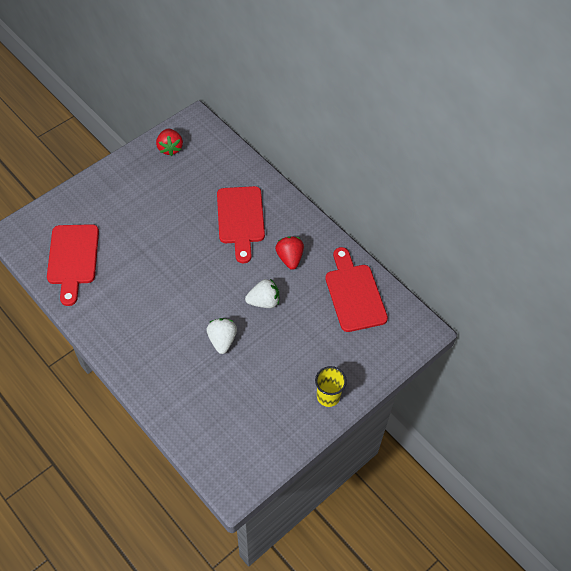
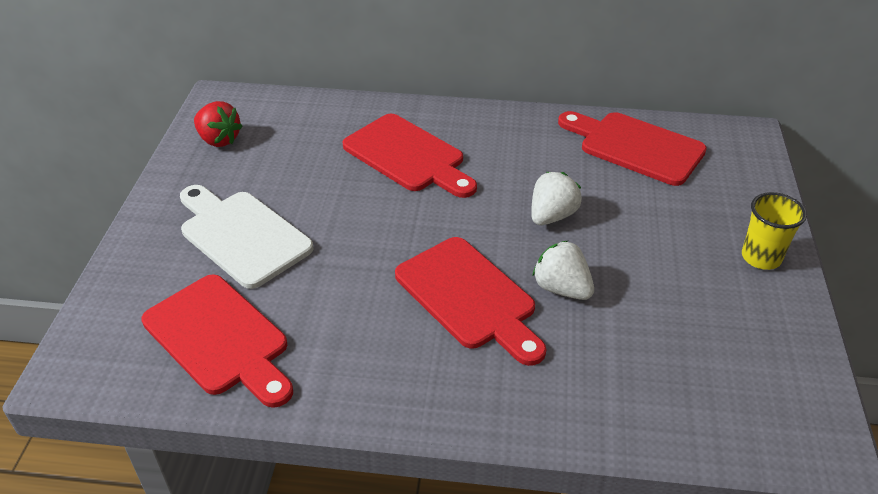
camera: 40 degrees left, 15 degrees down
red strawberry [275,236,304,270] -> none
none -> white cutting board [180,185,314,289]
none -> red cutting board [395,237,546,366]

